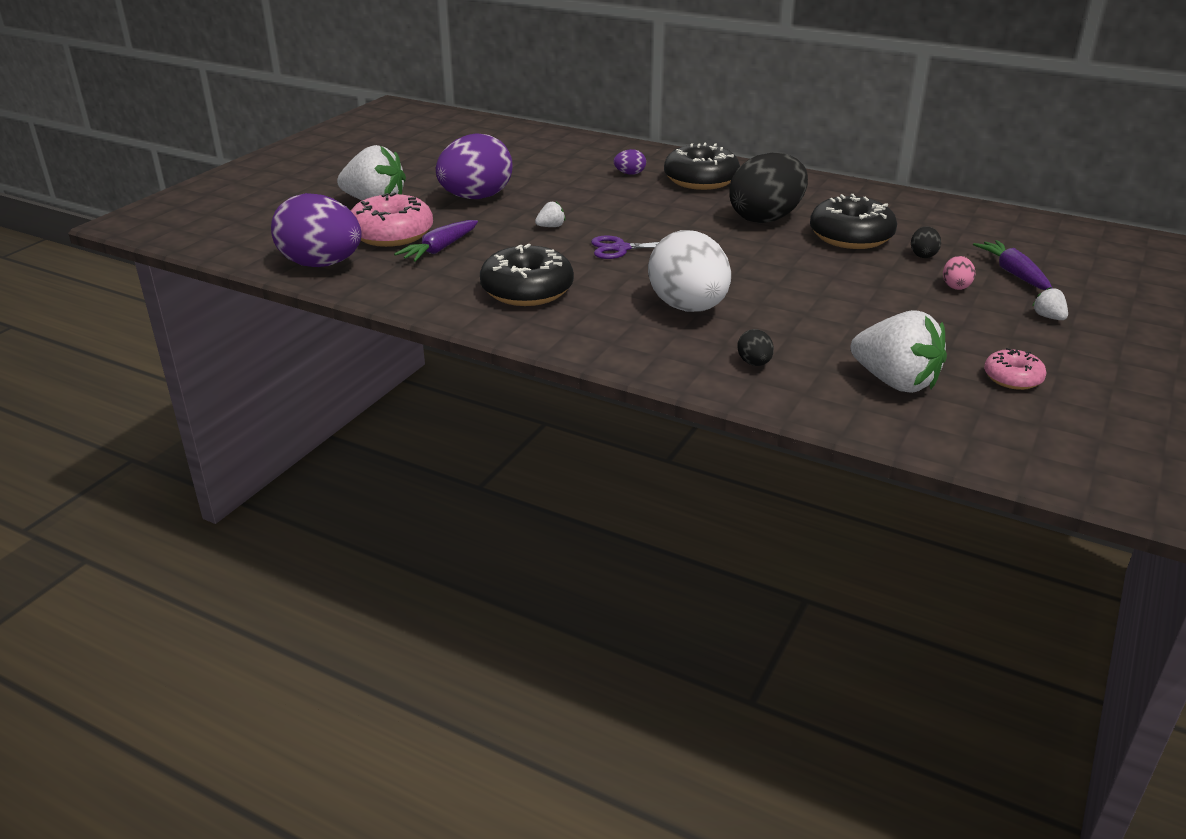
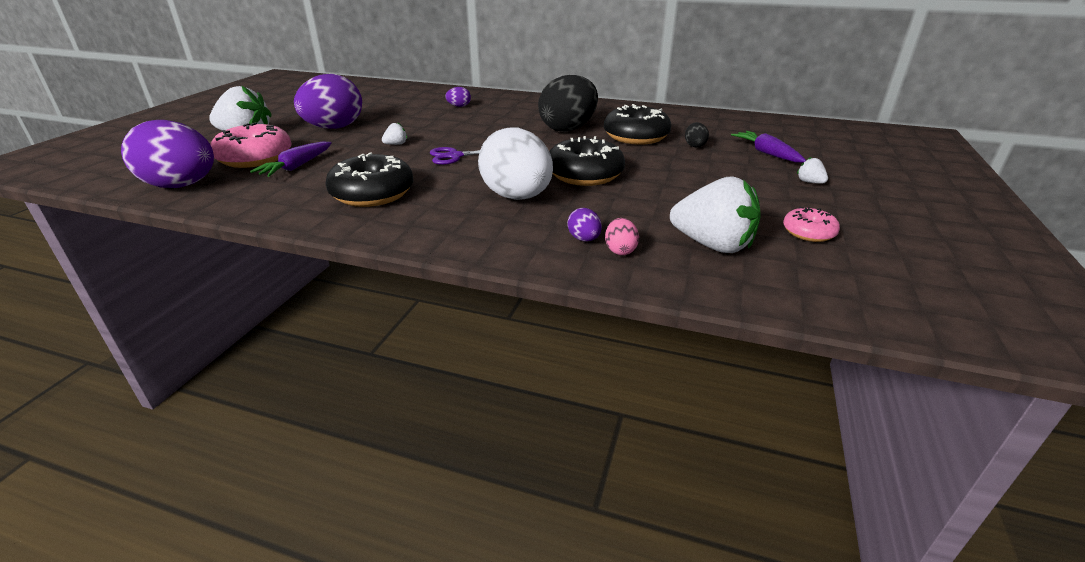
camera: 10 degrees left, 0 degrees up
black donut [664,143,740,190] -> black donut moved to [549,136,625,186]
black egg [737,329,774,366] -> purple egg [567,208,602,241]
pink egg [943,256,975,290] -> pink egg moved to [605,218,639,255]

